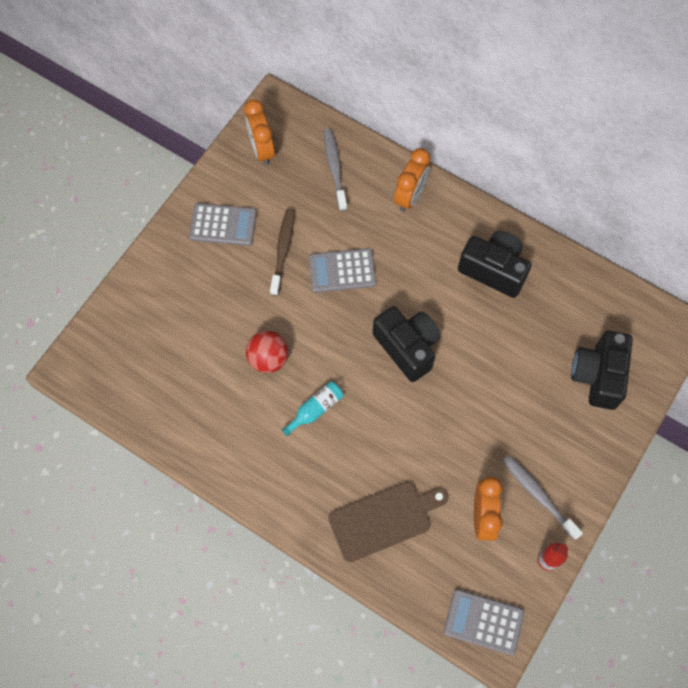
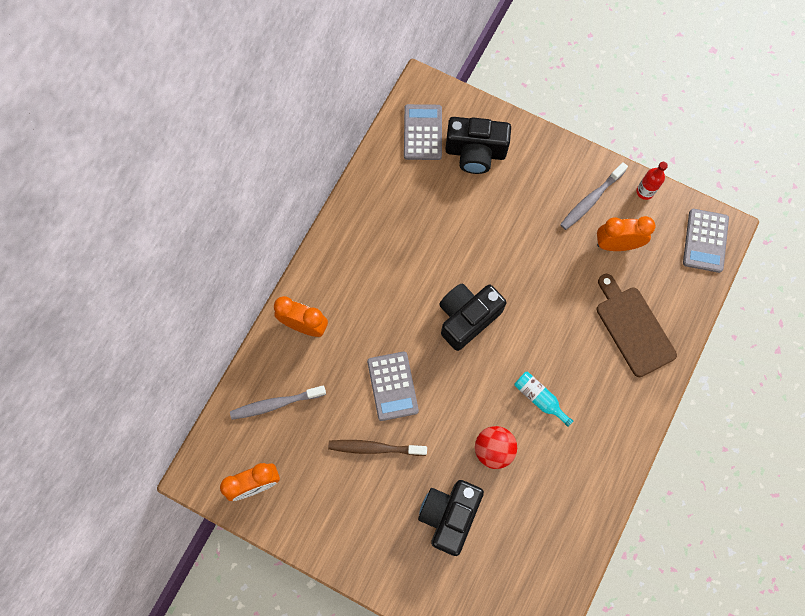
camera: 95 degrees left, 5 degrees up
grey calculator [189,203,257,246] -> grey calculator moved to [404,104,442,160]
black camera [458,231,531,298] -> black camera moved to [418,480,484,556]

